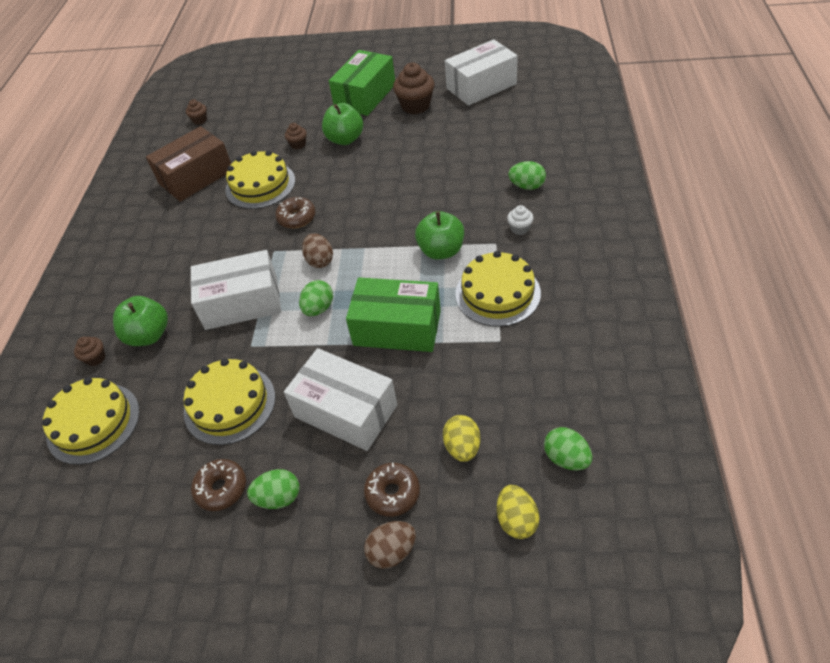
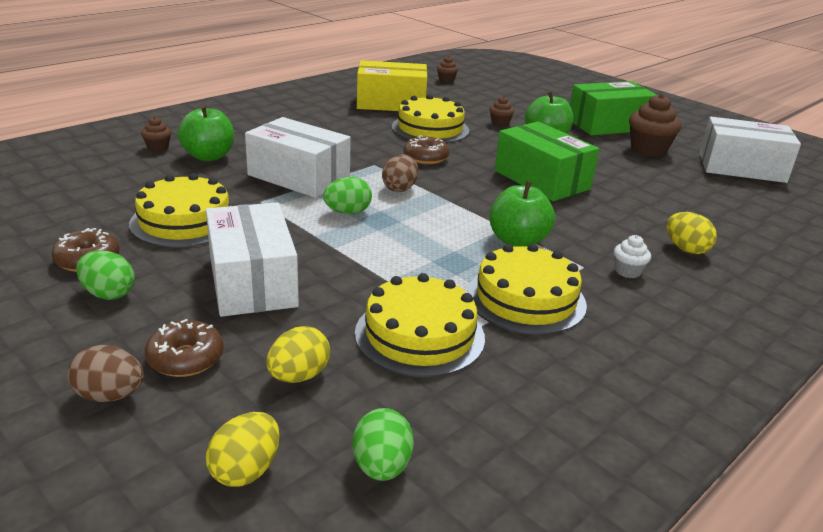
camera: 35 degrees right, 20 degrees down
yellow cake [42,377,140,465] -> yellow cake moved to [355,273,485,377]
brown box [146,126,231,202] -> yellow box [357,60,427,111]
green box [346,277,441,352] -> green box moved to [495,122,599,201]
green egg [508,161,546,190] -> yellow egg [667,212,717,254]

